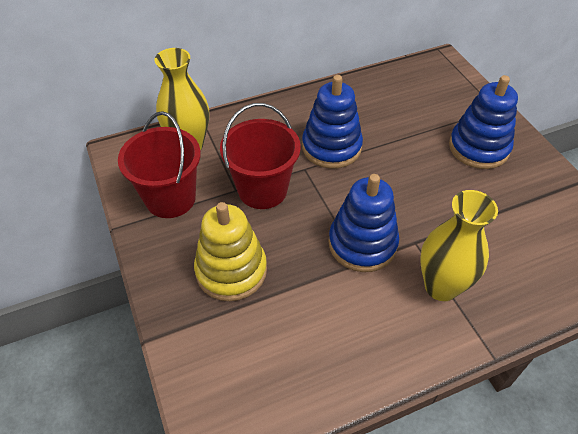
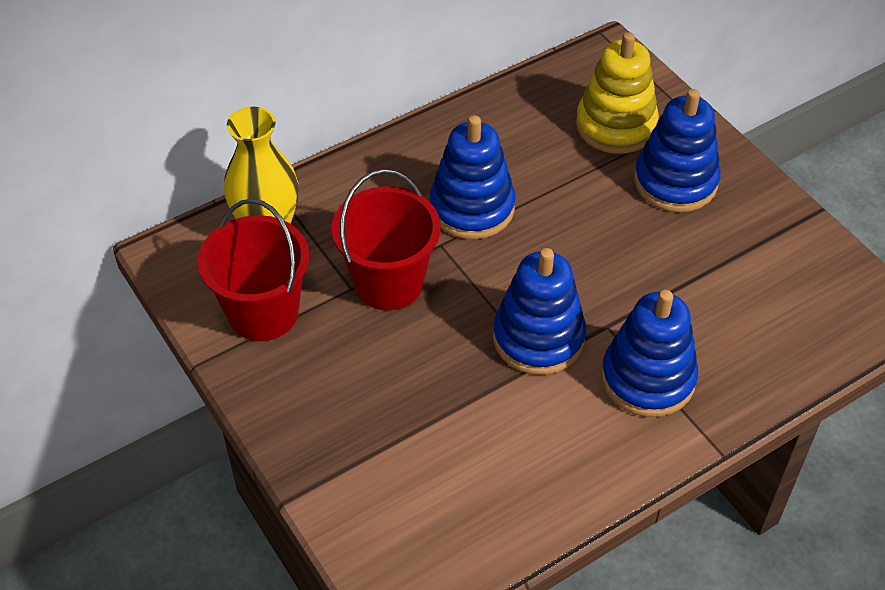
camera: 10 degrees left, 0 degrees up
yellow stacking toy [194,202,267,301] -> yellow stacking toy moved to [576,32,659,154]
yellow vase [420,190,498,301] -> blue stacking toy [601,290,698,417]

